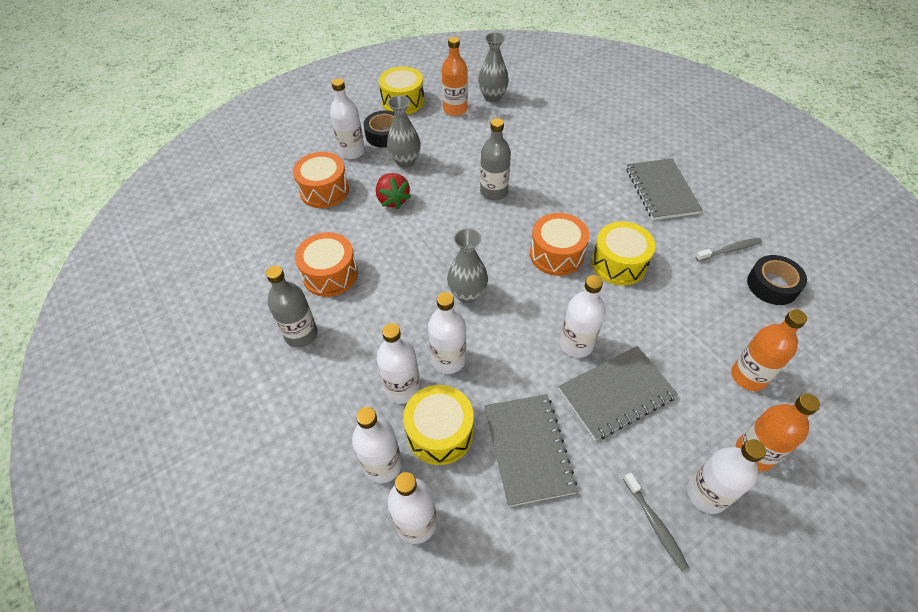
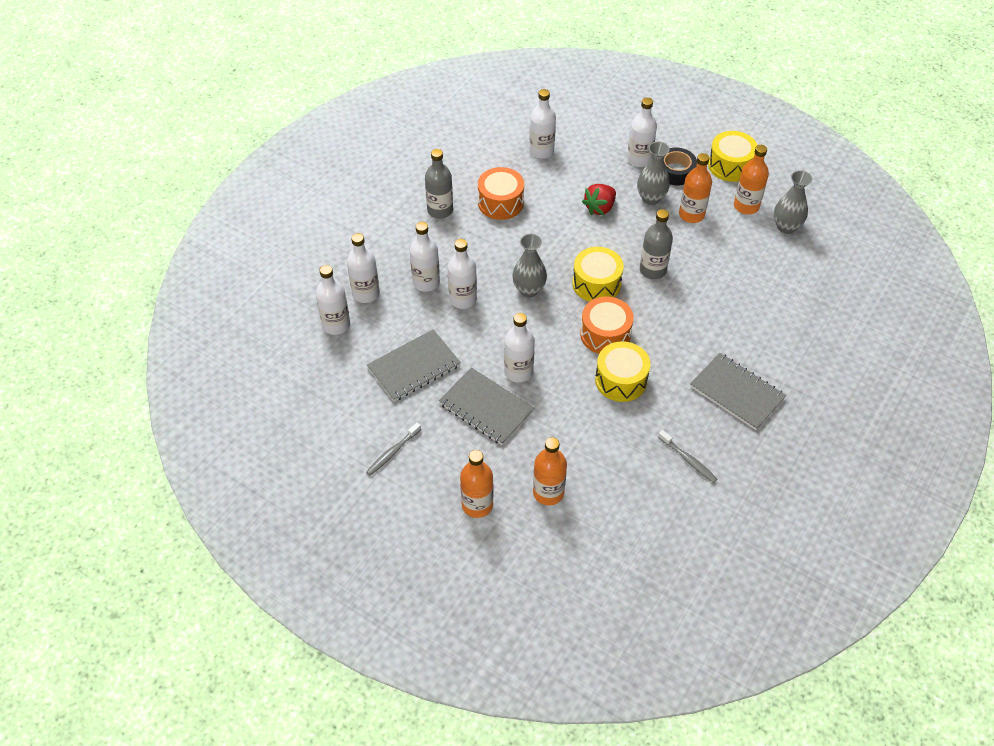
camera: 65 degrees right, 0 degrees up
orange drum [293,152,349,208] -> none
yellow drum [403,385,473,465] -> yellow drum moved to [572,247,624,302]
grey notebook [626,158,702,220] -> grey notebook turned 75 degrees clockwise [690,353,786,430]
white bottle [687,439,766,514] -> white bottle moved to [529,89,556,159]
black tape [747,255,807,305] -> none
none -> orange bottle [679,153,712,223]

